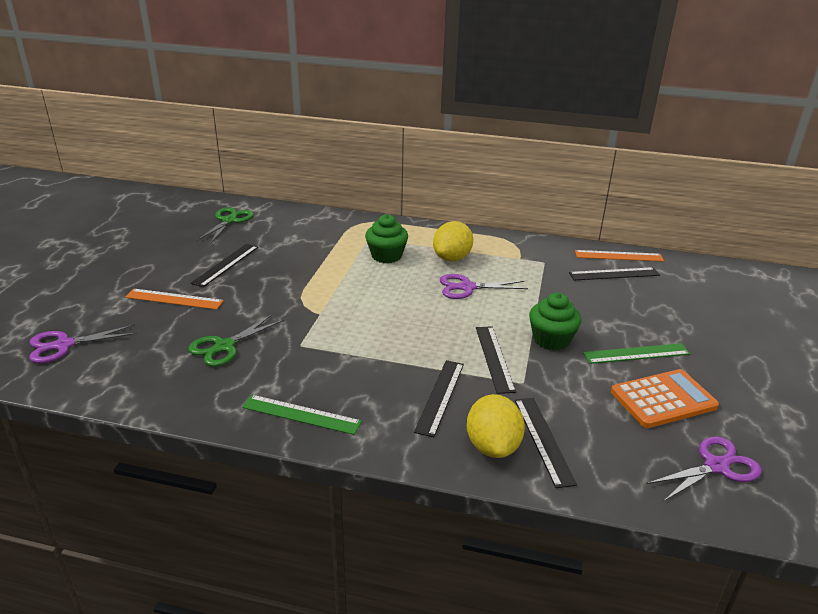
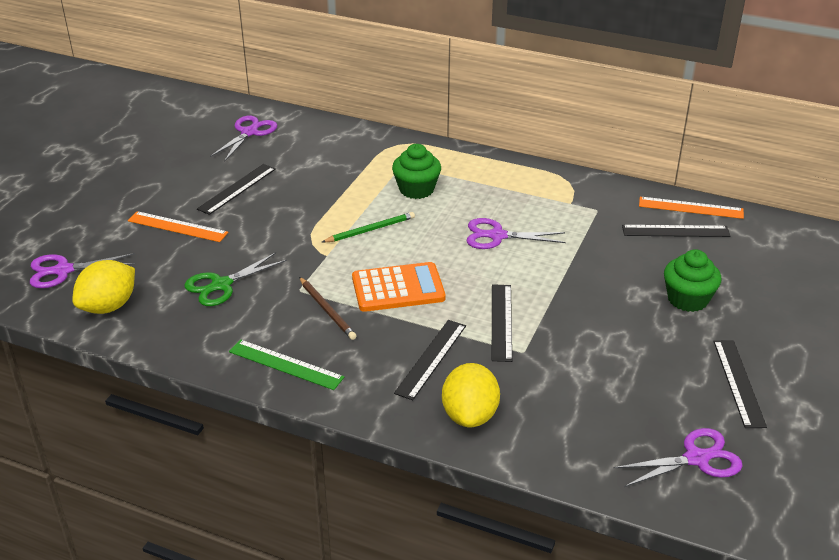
camera: 10 degrees right, 5 degrees up
green scissors [197,207,253,243] -> purple scissors [210,116,278,162]
yellow lemon [433,221,473,261] -> yellow lemon moved to [72,260,135,314]
black ruler [515,398,577,488] -> black ruler moved to [714,340,767,428]
green cupcake [529,293,582,350] -> green cupcake moved to [664,249,722,312]
green ruler [583,343,690,364] -> none
orange calculator [611,369,719,428] -> orange calculator moved to [352,262,445,312]
none -> brown pencil [299,277,356,340]
none -> green pencil [322,212,415,242]

